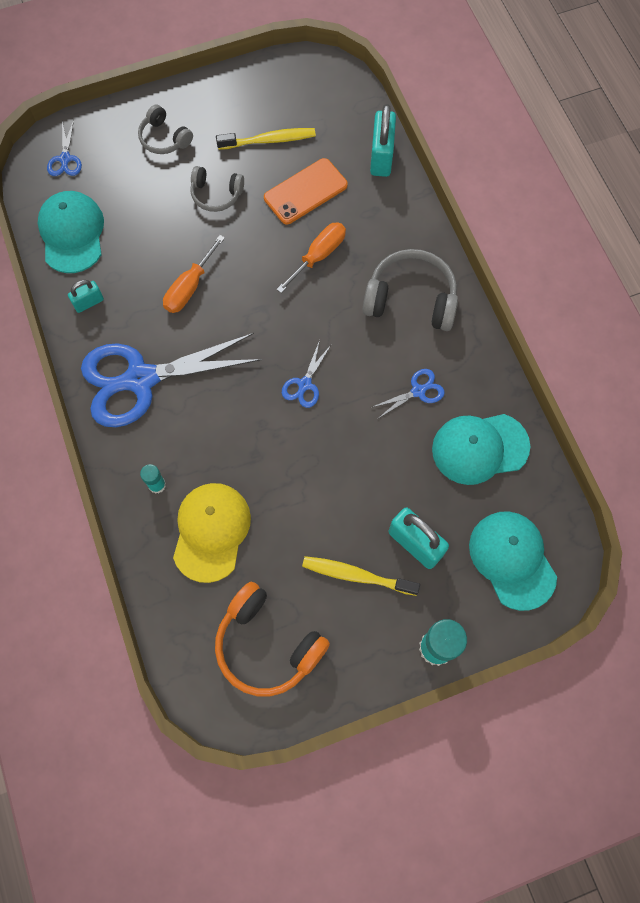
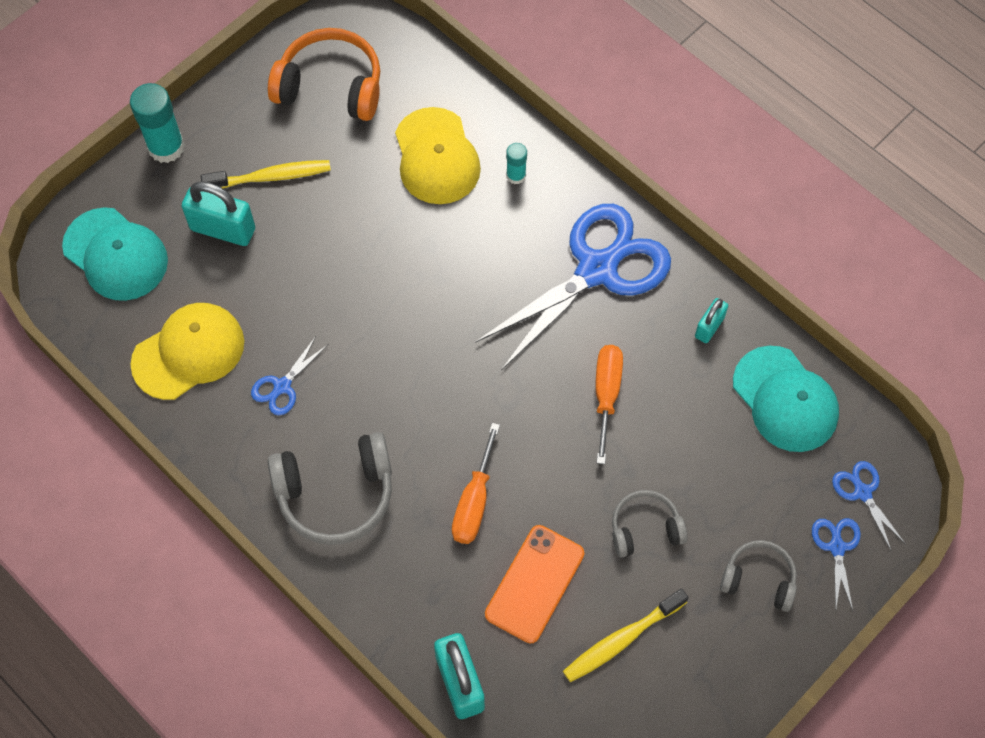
camera: 155 degrees right, 5 degrees down
blue scissors [282,340,332,408] -> blue scissors moved to [812,518,861,611]
turquoise cap [432,414,530,485] -> yellow cap [130,303,244,400]

